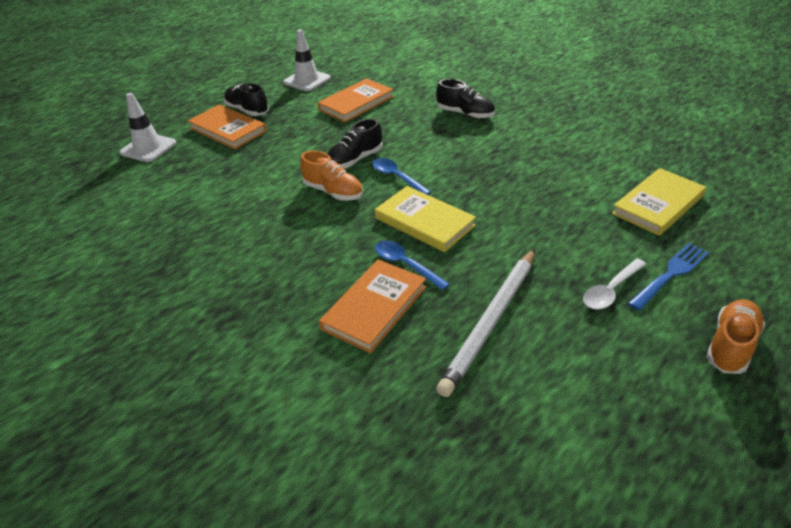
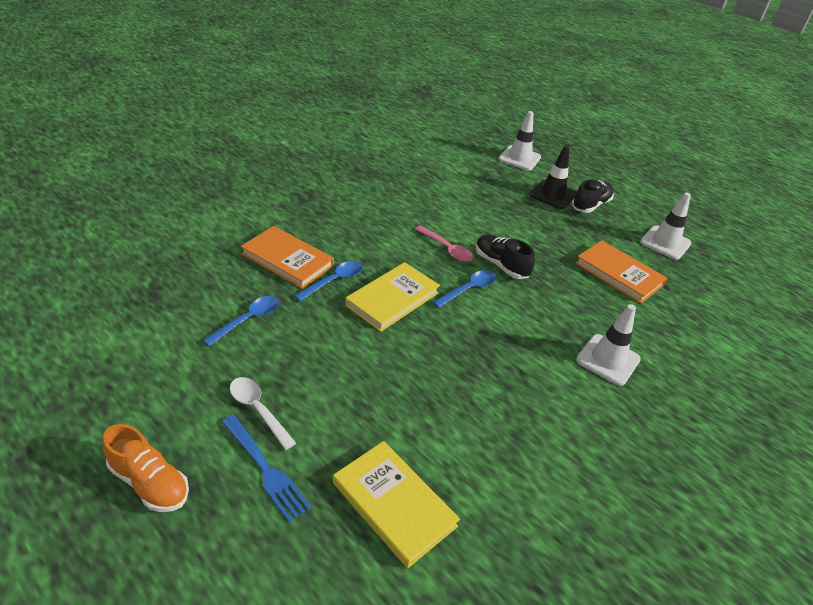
camera: 85 degrees right, 0 degrees up
orange book [188,104,267,149] -> black traffic cone [529,146,576,209]
orange shoe [300,151,363,201] -> pink spoon [415,226,473,262]
black shoe [436,79,495,119] -> white traffic cone [576,304,641,386]
white pencil [436,249,535,397] -> blue spoon [203,296,279,346]

